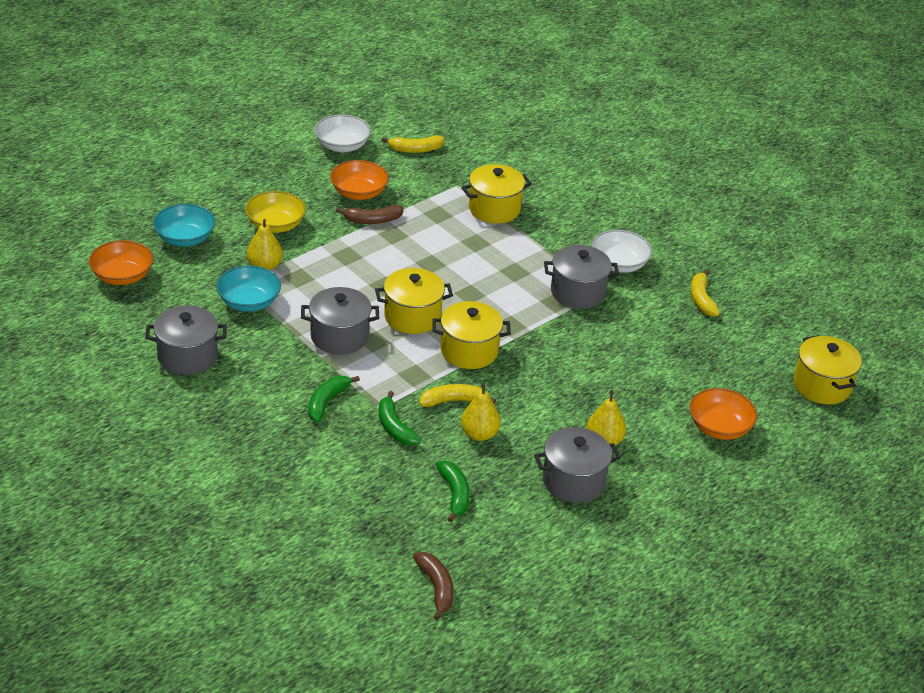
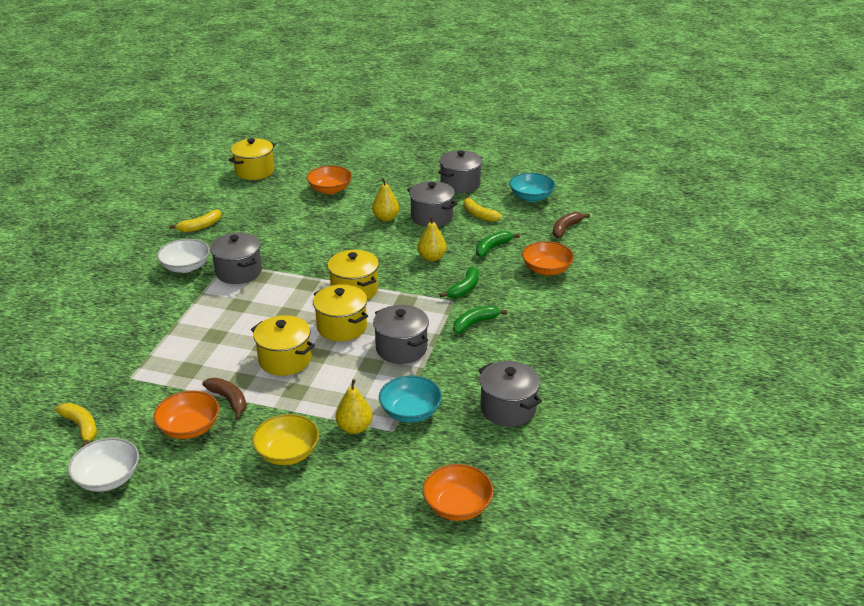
camera: 120 degrees left, 5 degrees down
turquoise bowl [153,204,215,247] -> turquoise bowl moved to [509,173,555,202]
green banana [308,376,360,422] -> green banana turned 150 degrees clockwise [453,306,507,334]
yellow banana [419,384,496,407] -> yellow banana moved to [464,196,502,222]
yellow pot [462,164,532,224] -> yellow pot moved to [251,315,315,376]
none -> grey pot [438,150,483,193]
none -> orange bowl [522,241,574,276]

